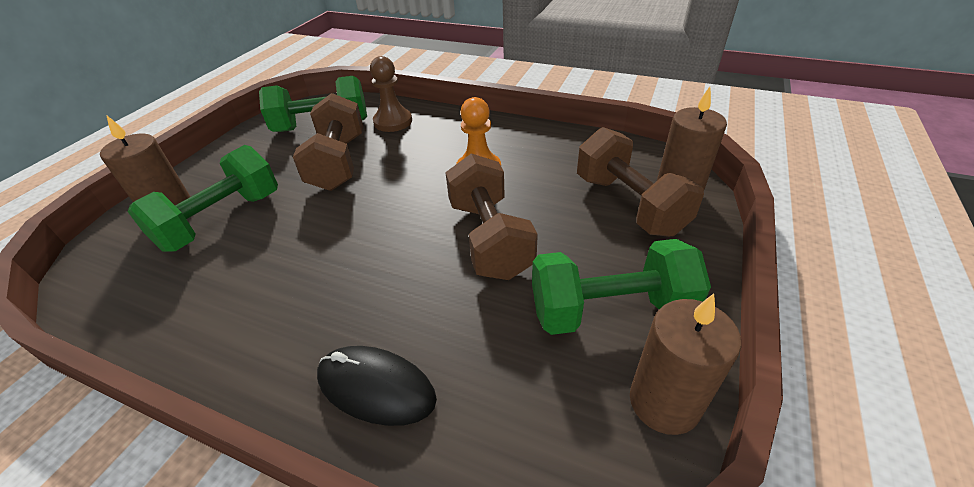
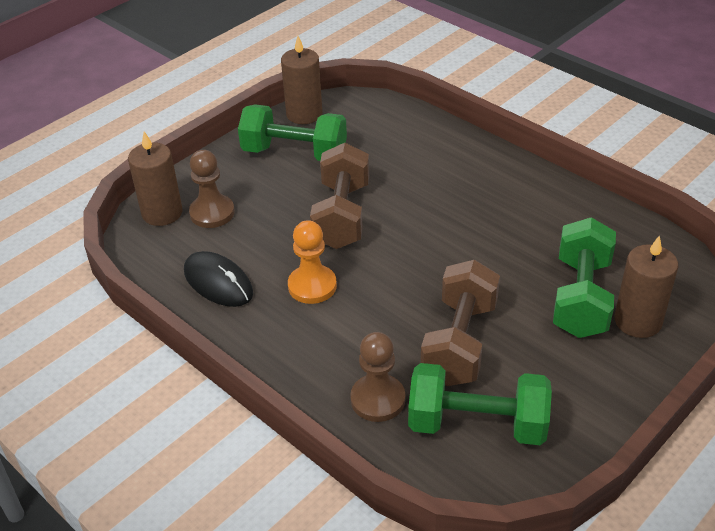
camera: 160 degrees left, 0 degrees up
green dumbbell [127,145,278,252] -> green dumbbell turned 45 degrees counterclockwise [553,217,616,338]
black mouse [317,346,437,426] -> black mouse moved to [184,251,253,307]
brown dumbbell [577,127,704,237] -> brown pawn [189,150,235,228]

